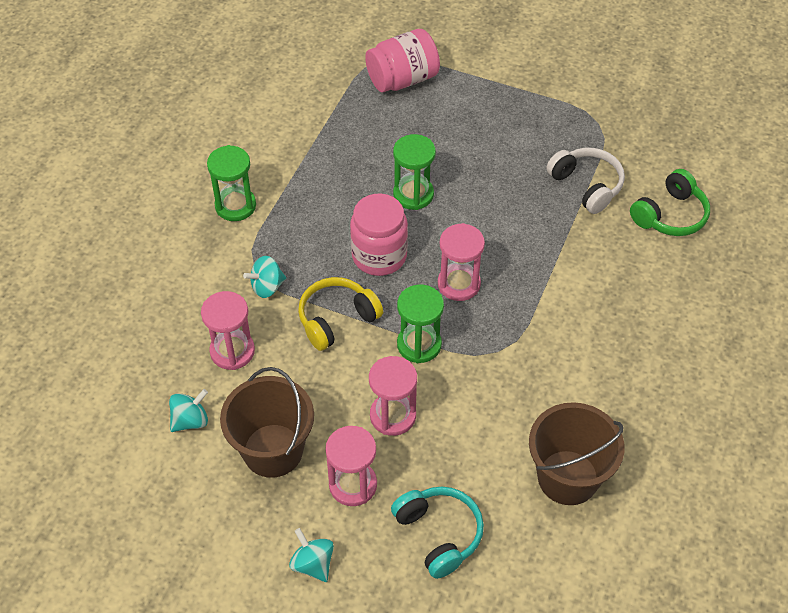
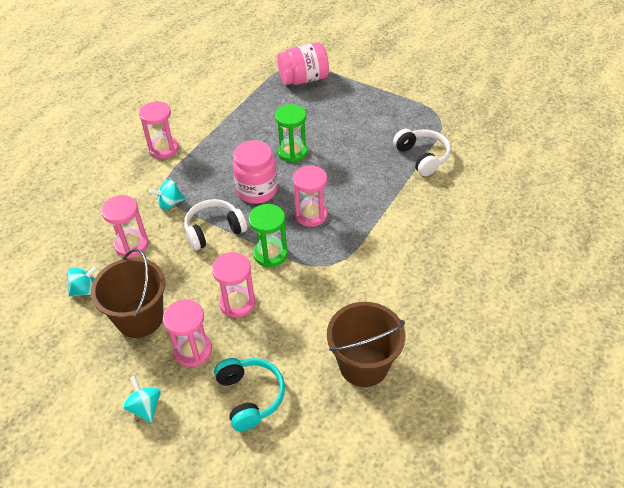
camera: 10 degrees right, 5 degrees down
green hourglass [207,145,256,221] -> pink hourglass [139,101,179,159]
yellow headphones [298,277,383,351] -> white headphones [184,199,247,250]
green headphones [630,169,710,236] -> none

